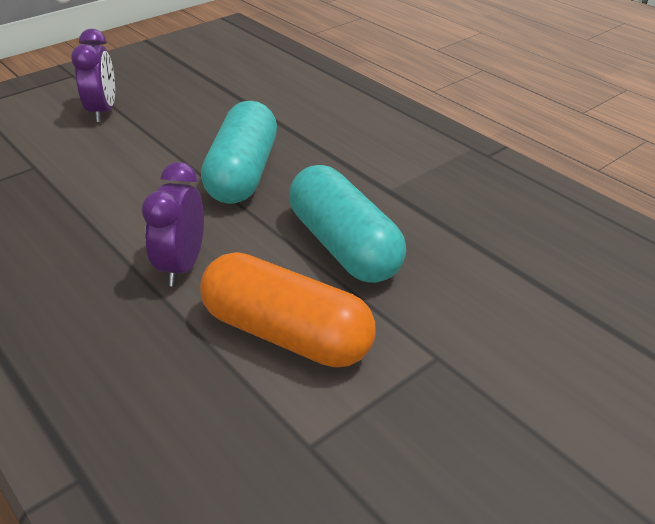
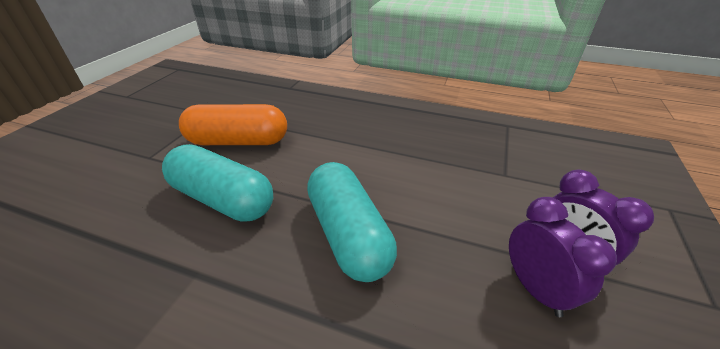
camera: 150 degrees right, 0 degrees up
purple clock [142,162,204,286] -> purple clock moved to [509,197,617,317]

